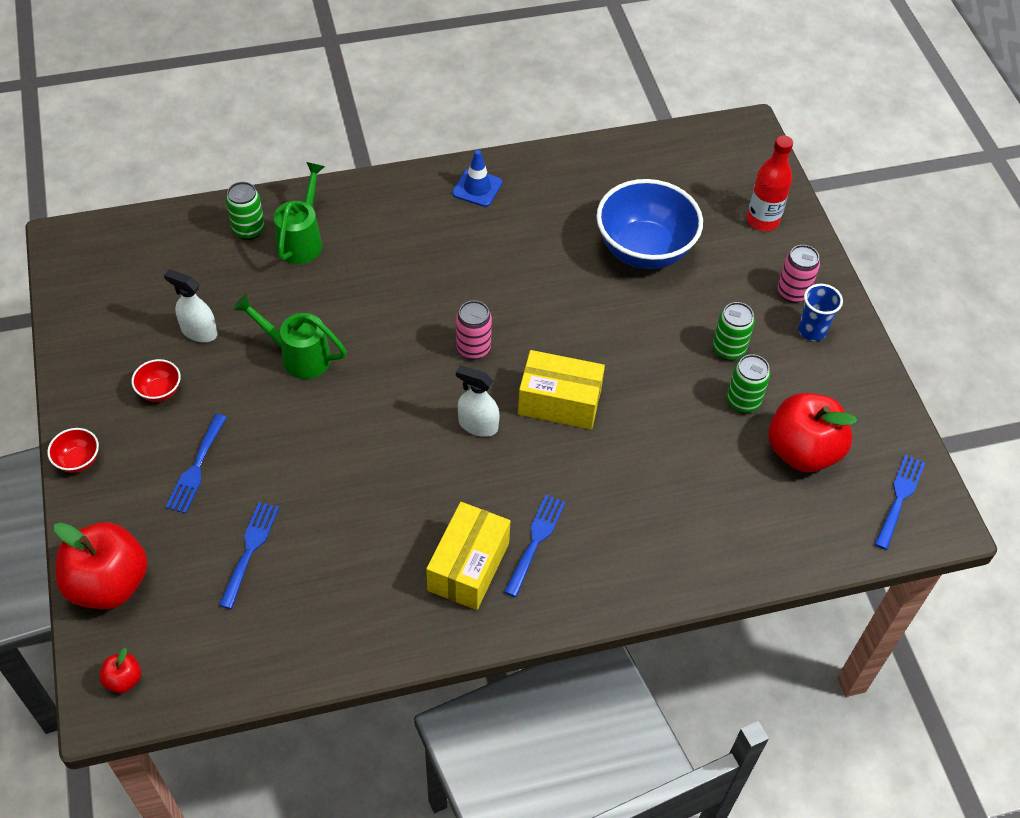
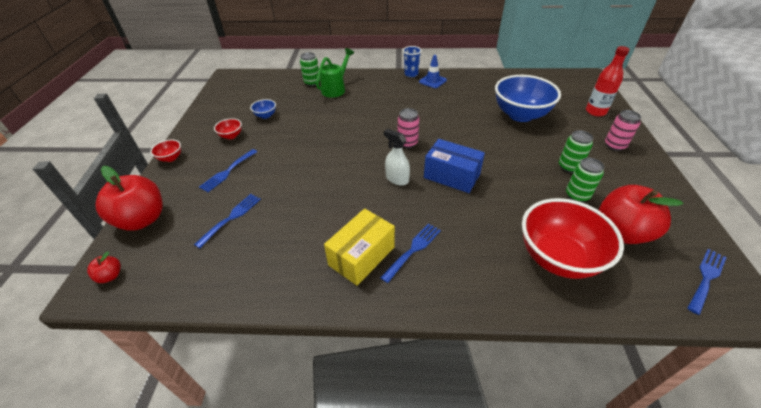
camera: 20 degrees right, 10 degrees down
white spray bottle [164,269,217,342] -> blue bowl [250,99,276,119]
green watering can [233,294,347,379] -> none
yellow box [518,350,605,430] -> blue box [424,139,485,193]
blue cup [798,284,843,341] -> blue cup moved to [403,46,422,77]
none -> red bowl [522,198,624,279]

